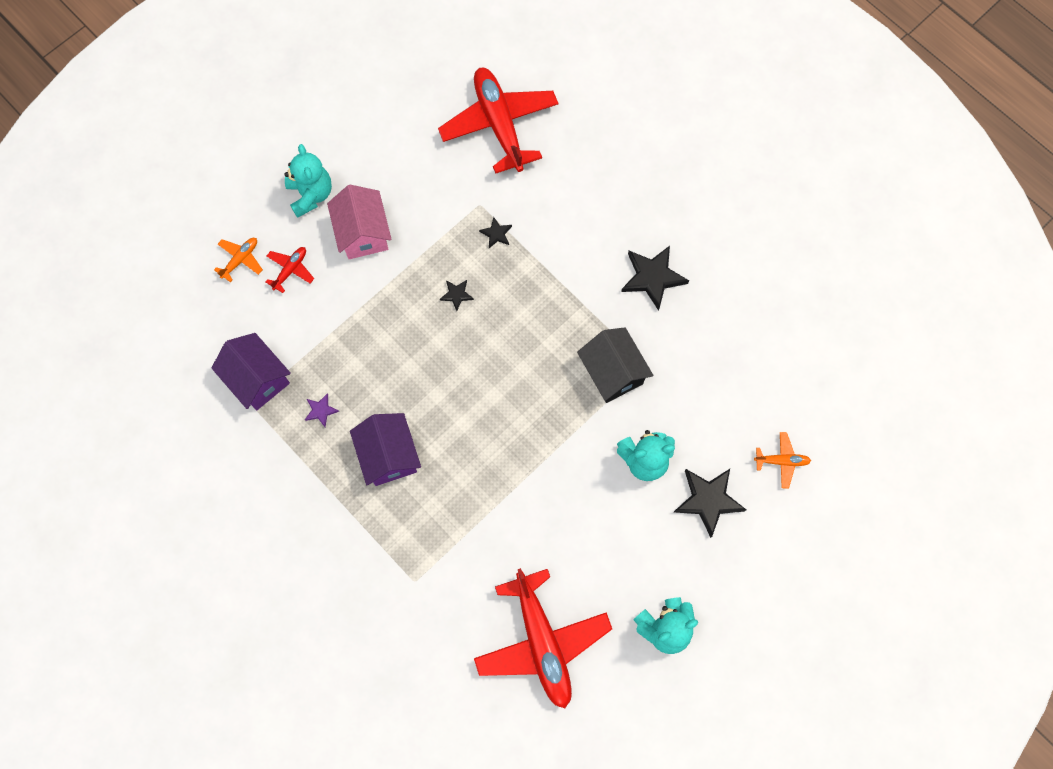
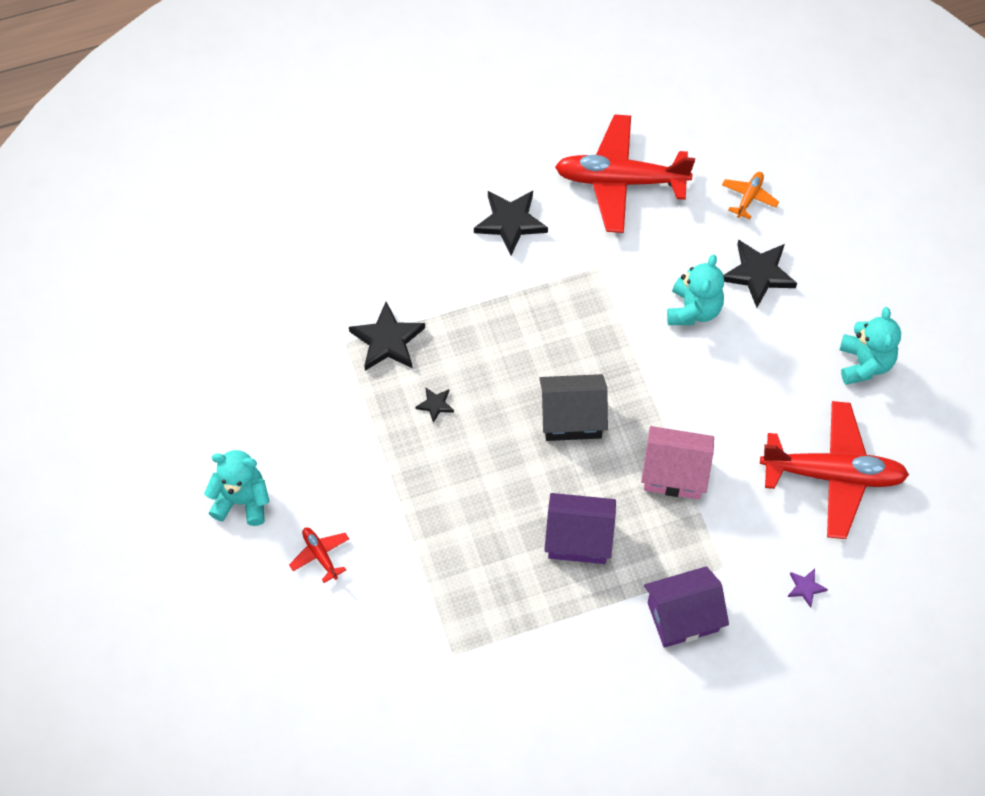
camera: 65 degrees left, 10 degrees down
purple house [212,333,291,410] -> purple house moved to [644,566,729,648]
orange plane [214,238,263,282] -> none
purple star [305,393,339,427] -> purple star moved to [788,569,828,608]
pink house [327,185,391,259] -> pink house moved to [641,426,714,499]
red plane [438,68,558,174] -> red plane moved to [555,114,695,233]
black star [479,217,512,248] -> black star [349,302,425,371], size x2.01
black house [577,327,653,403] -> black house moved to [539,374,608,441]

